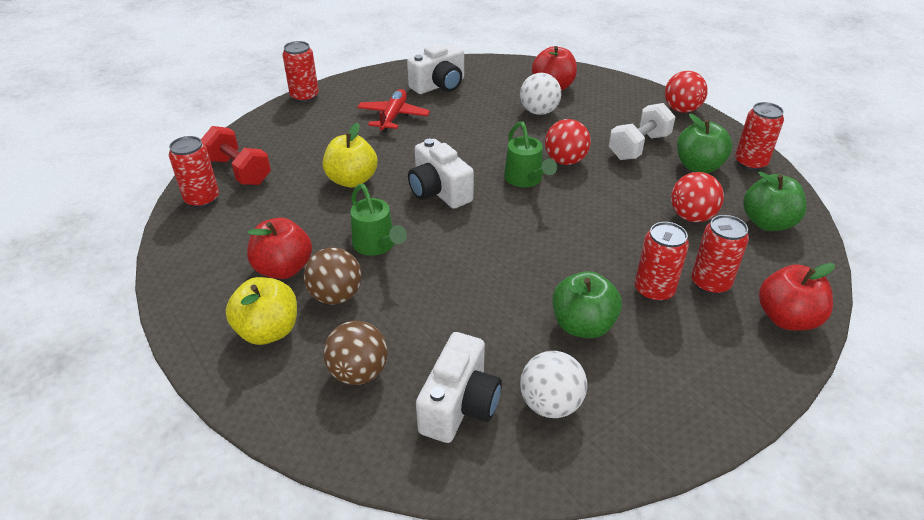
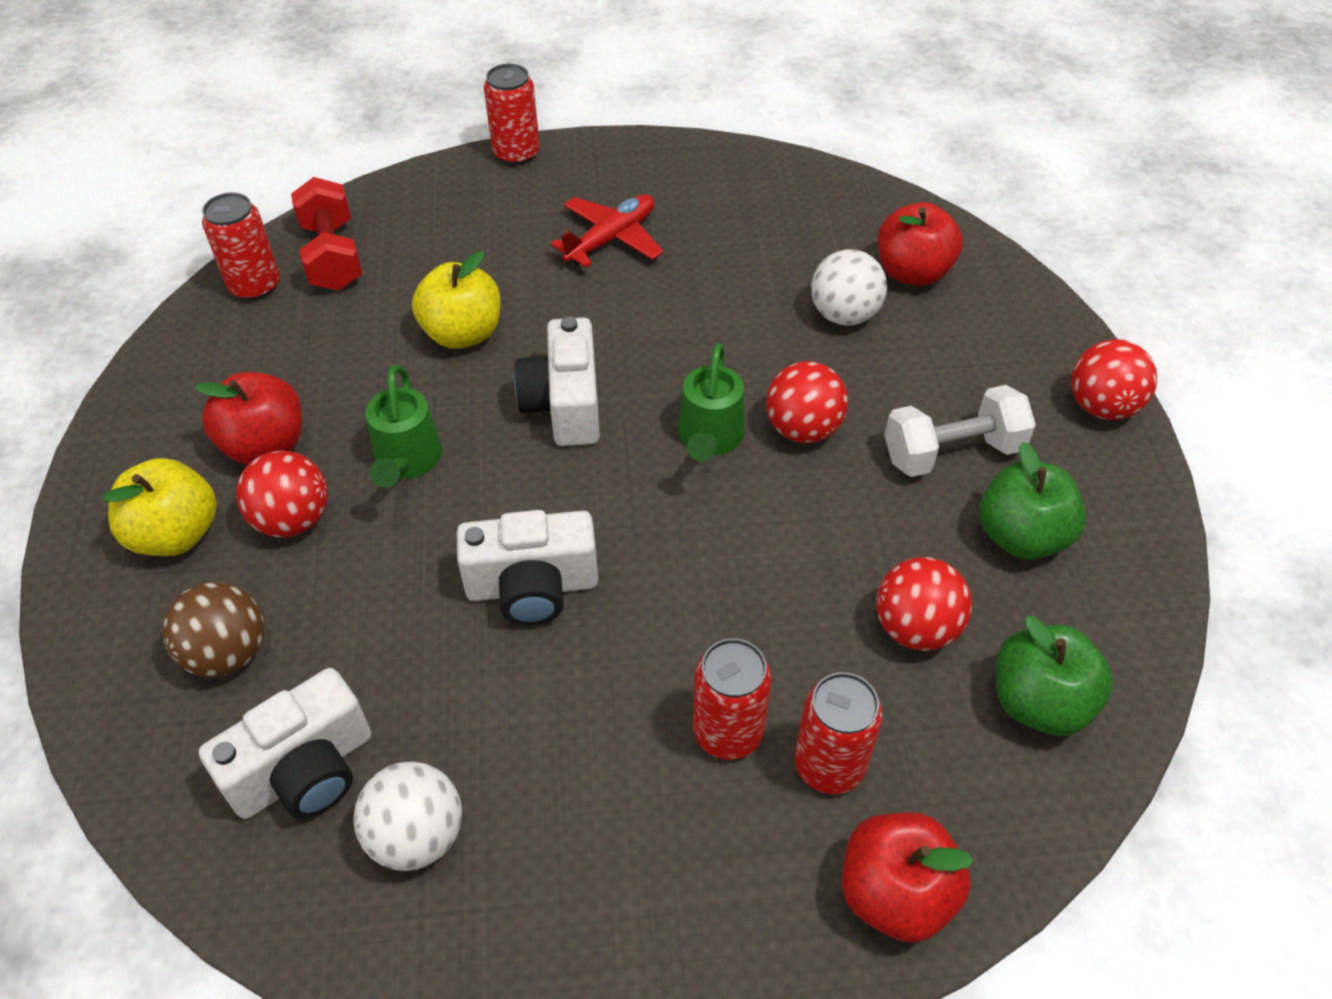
camera: 30 degrees right, 10 degrees up
brown ball [304,248,362,305] -> red ball [236,450,328,538]
white camera [407,43,464,94] -> white camera moved to [457,510,598,625]
green apple [552,271,622,338] -> none
red can [735,102,784,170] -> none

